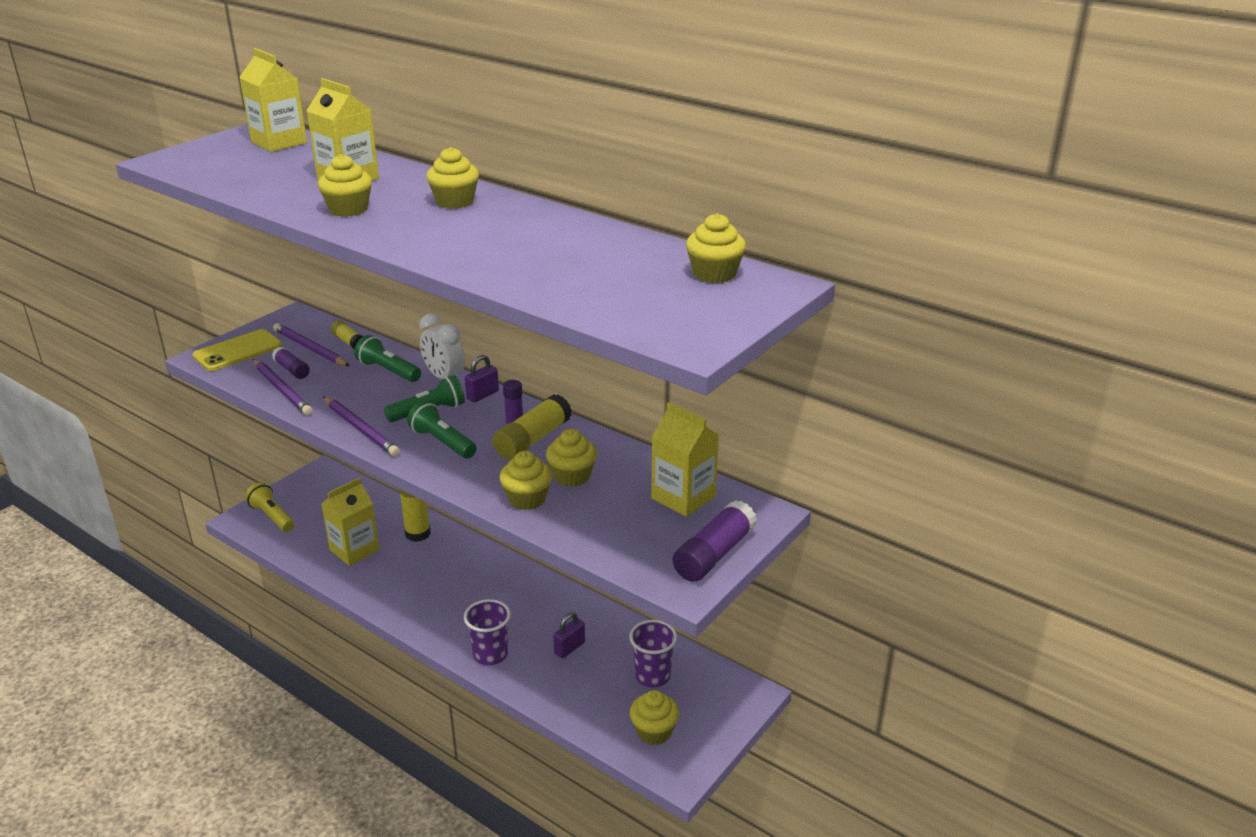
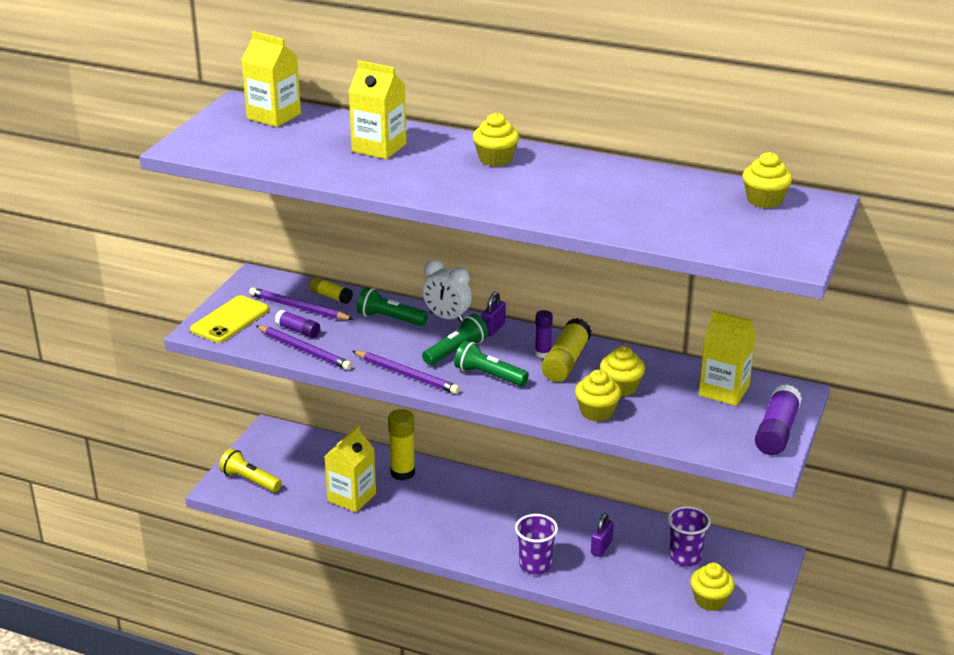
camera: 15 degrees left, 0 degrees up
yellow cupcake [318,154,372,217] -> none

